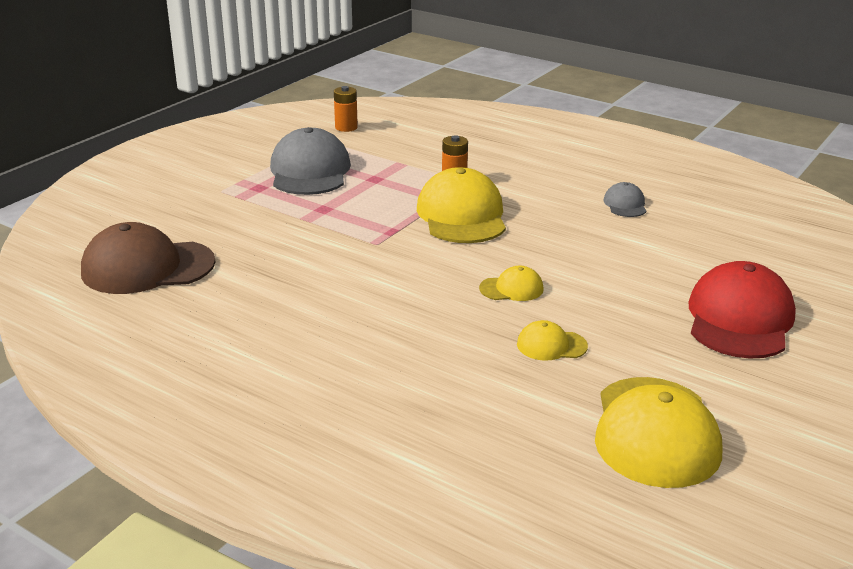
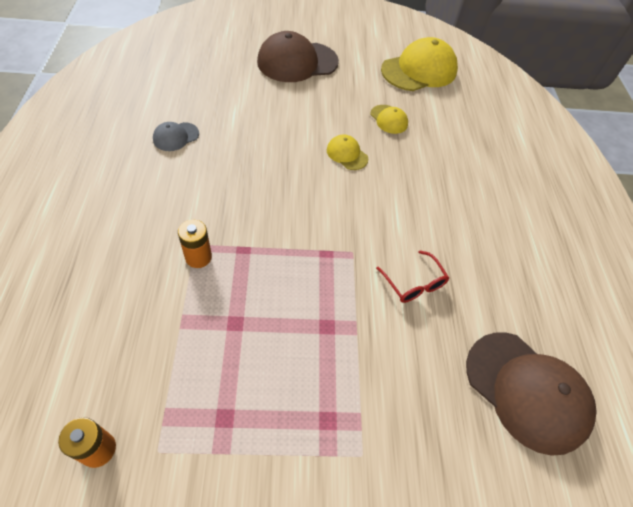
camera: 130 degrees left, 25 degrees up
grey cap [270,127,351,195] -> none
yellow cap [417,167,506,243] -> none
red cap [689,261,796,359] -> brown cap [257,31,339,82]
none -> red glasses [376,250,449,303]

